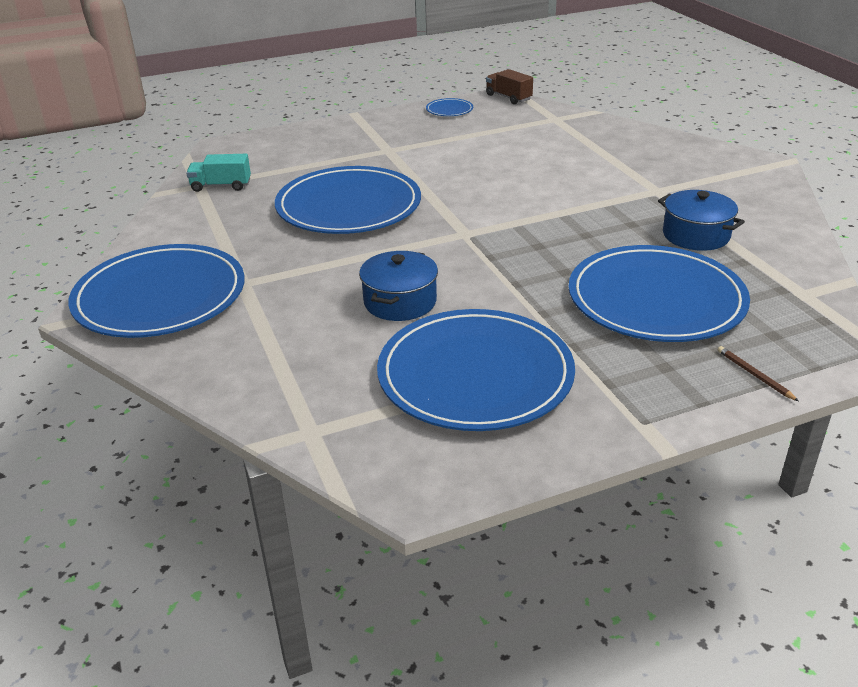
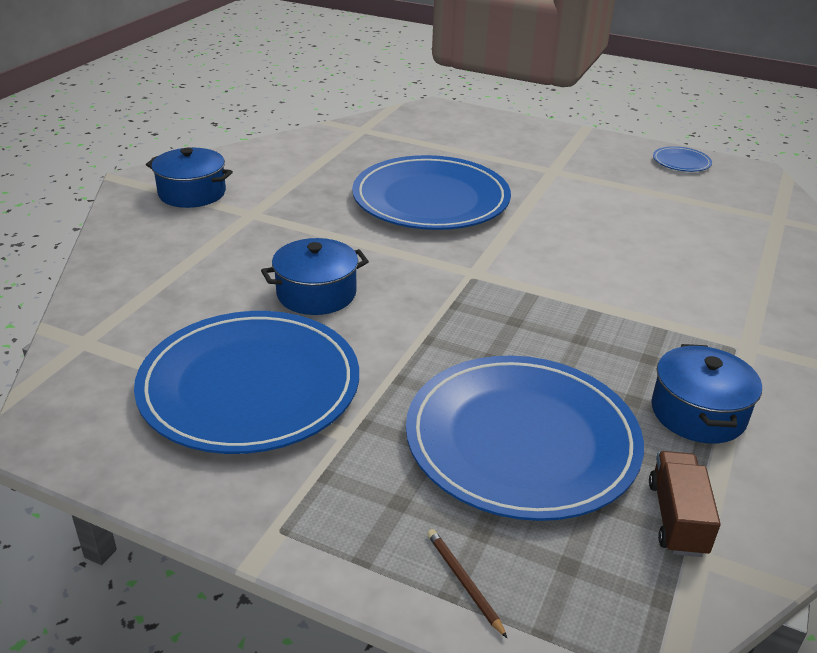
camera: 45 degrees right, 0 degrees up
blue plate [68,244,245,338] -> blue pot [146,148,233,208]
turquoise truck [186,154,251,192] -> none
brown truck [486,69,533,104] -> brown truck moved to [649,451,721,557]
brown pencil [718,346,799,401] -> brown pencil turned 45 degrees counterclockwise [427,529,507,638]

